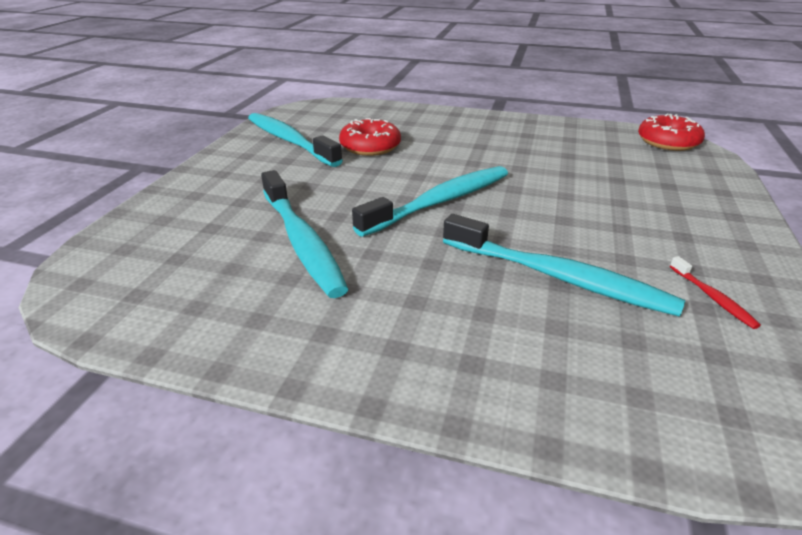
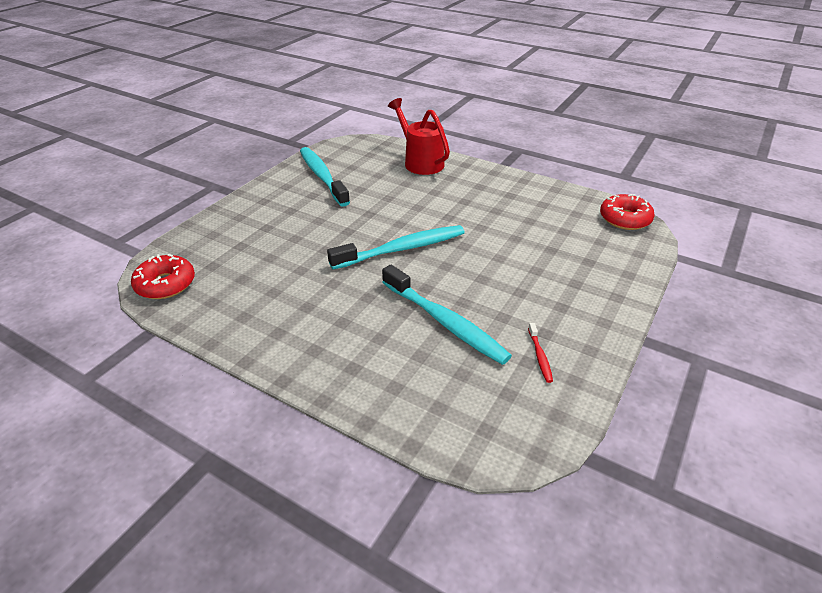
camera: 15 degrees right, 5 degrees up
turquoise toothbrush [261,170,348,298] -> none
red donut [339,118,401,156] -> red donut moved to [131,254,195,299]
none -> red watering can [388,98,450,175]

